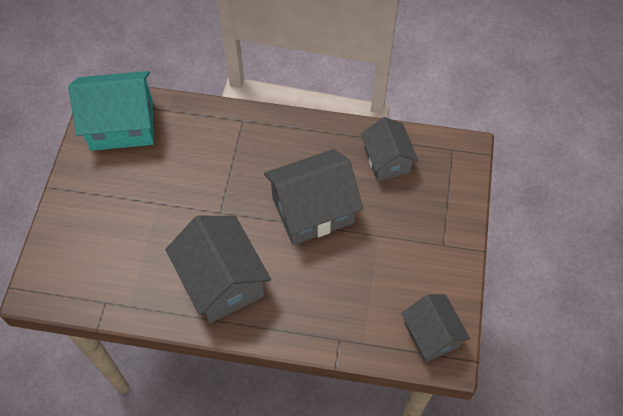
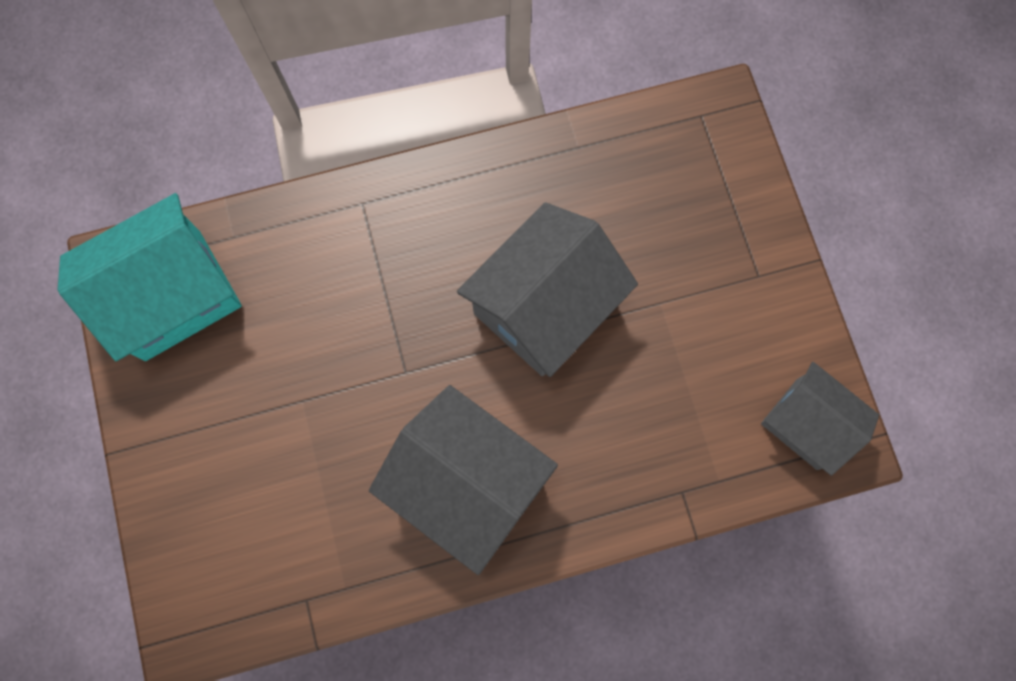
camera: 25 degrees left, 15 degrees up
grey house [361,117,418,181] -> none

